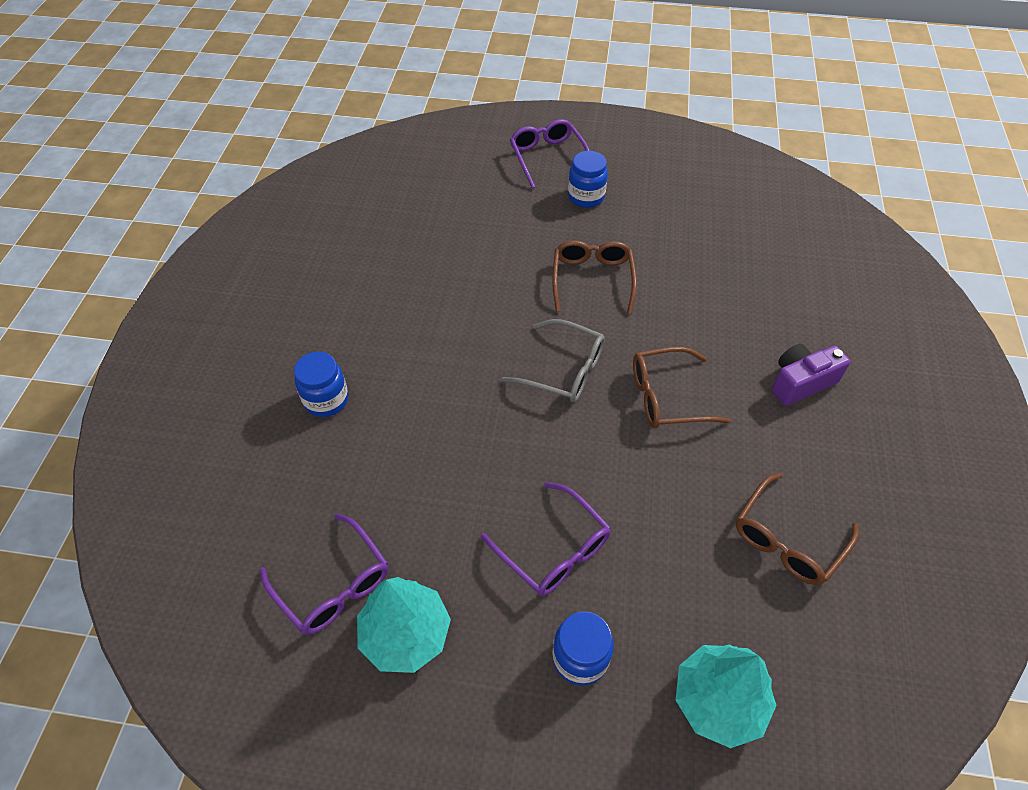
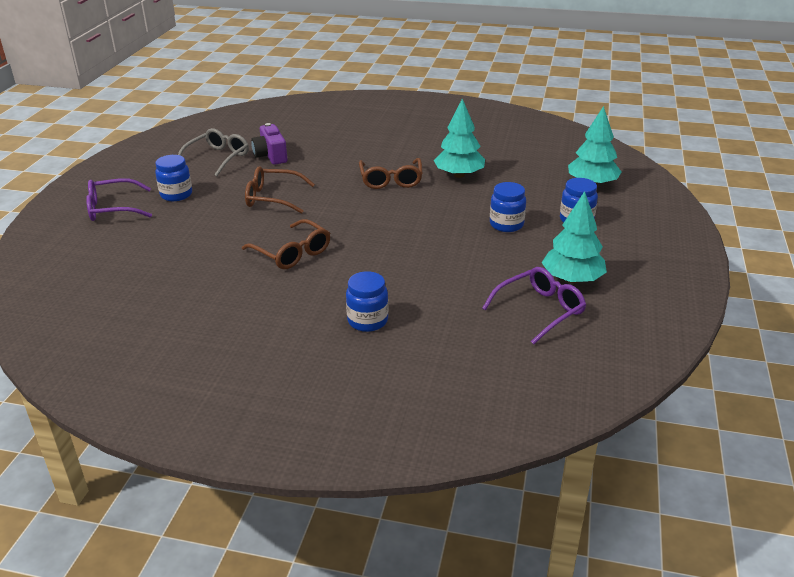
camera: 85 degrees left, 20 degrees down
purple glasses [481,482,611,596] -> blue jar [490,182,526,232]
grey glasses [502,319,605,403] -> grey glasses moved to [178,128,249,177]
brown glasses [736,473,859,585] -> brown glasses moved to [242,219,330,269]
purple camera [772,344,850,406] -> purple camera moved to [251,123,287,165]
none -> turquoise tree [434,99,485,178]

